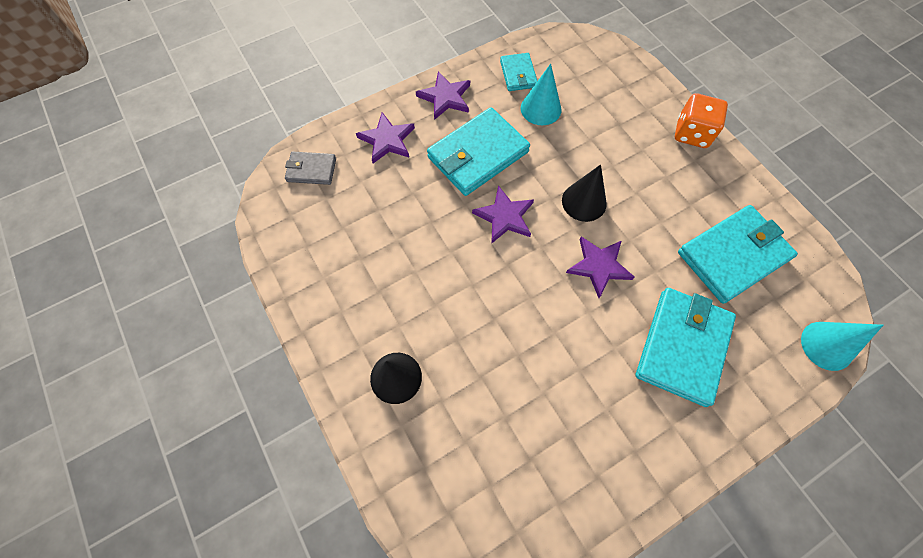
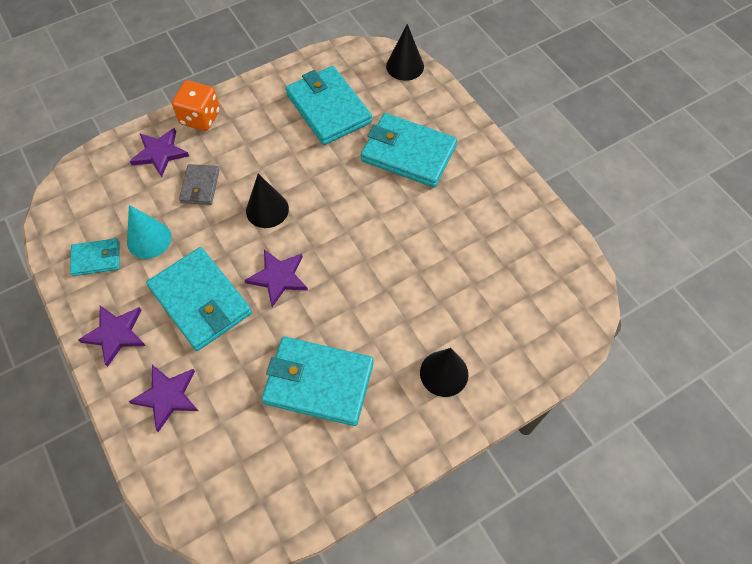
camera: 90 degrees left, 5 degrees down
grey wallet [285,151,336,185] -> grey wallet moved to [179,164,219,205]
purple star [566,236,635,298] -> purple star moved to [130,128,189,177]
turquoise cone [801,322,883,371] -> black cone [386,24,424,81]
none -> turquoise wallet [262,337,374,426]

